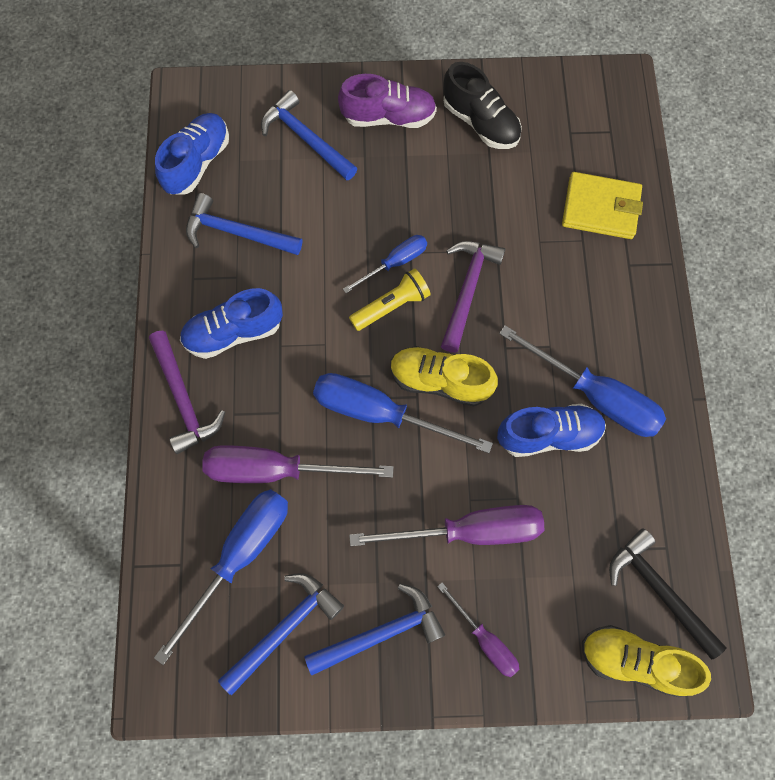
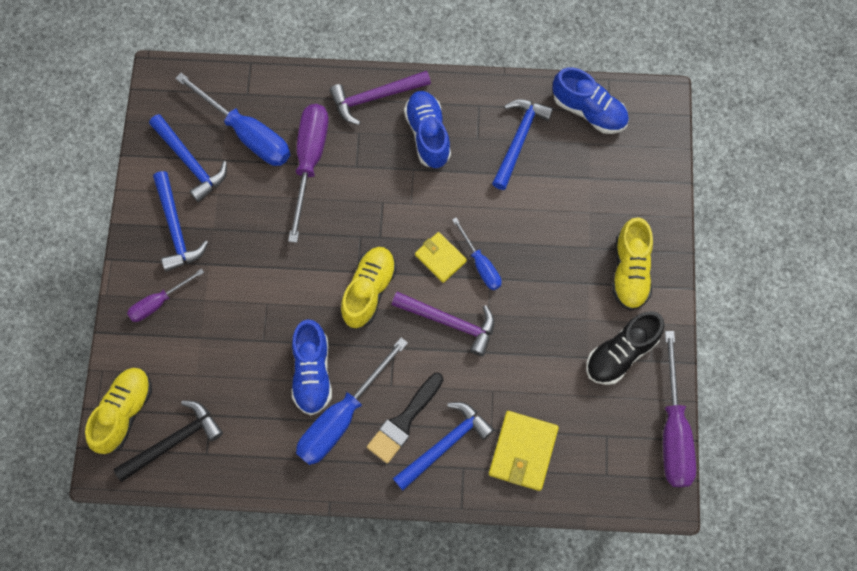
camera: 95 degrees right, 0 degrees up
blue hammer [261,90,357,180] -> blue hammer moved to [393,402,494,490]
blue screwdriver [313,373,493,453] -> none
purple shoe [338,74,437,128] -> yellow shoe [612,217,653,311]
yellow flashlight [349,268,431,331] -> yellow wallet [415,232,467,283]
purple screwdriver [349,505,544,546] -> purple screwdriver moved to [663,331,696,487]
none -> black brush [367,373,443,463]

